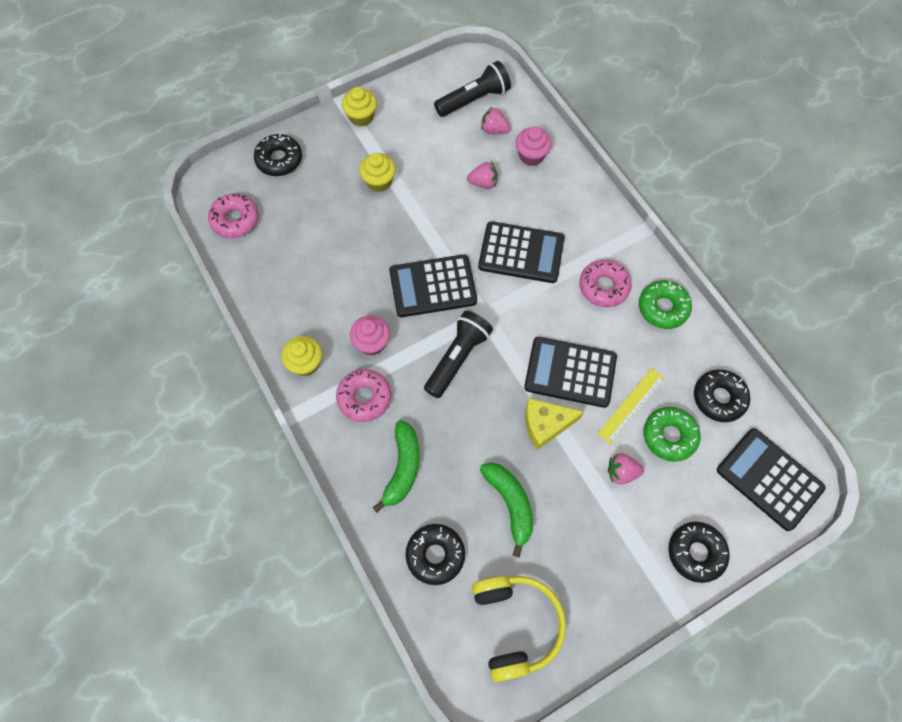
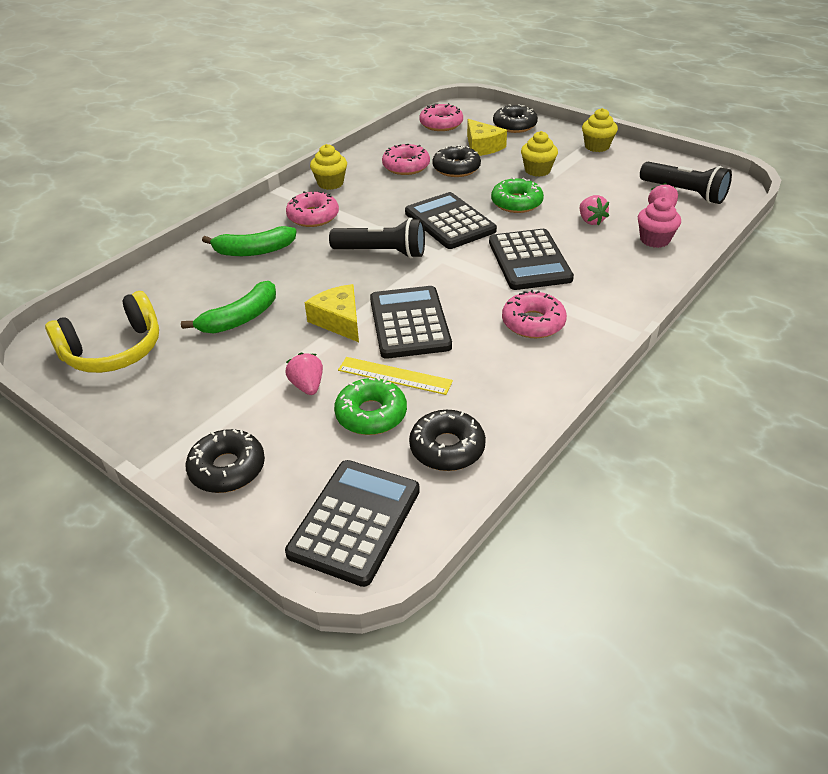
camera: 70 degrees right, 25 degrees down
pink cupcake [350,315,390,356] -> none
black donut [405,524,465,585] -> black donut moved to [432,145,481,177]
green donut [639,280,692,329] -> green donut moved to [491,177,544,213]
none -> pink donut [382,144,430,175]
none -> yellow cheese [467,119,507,156]

